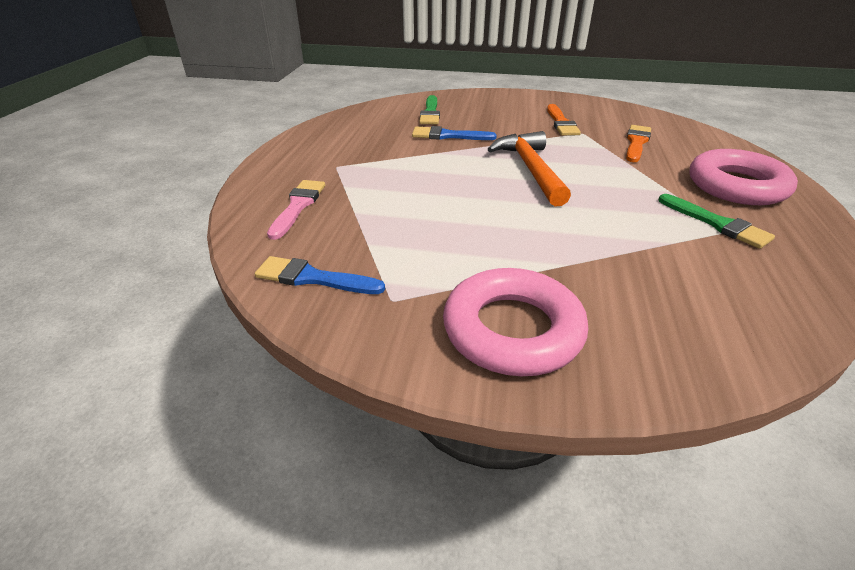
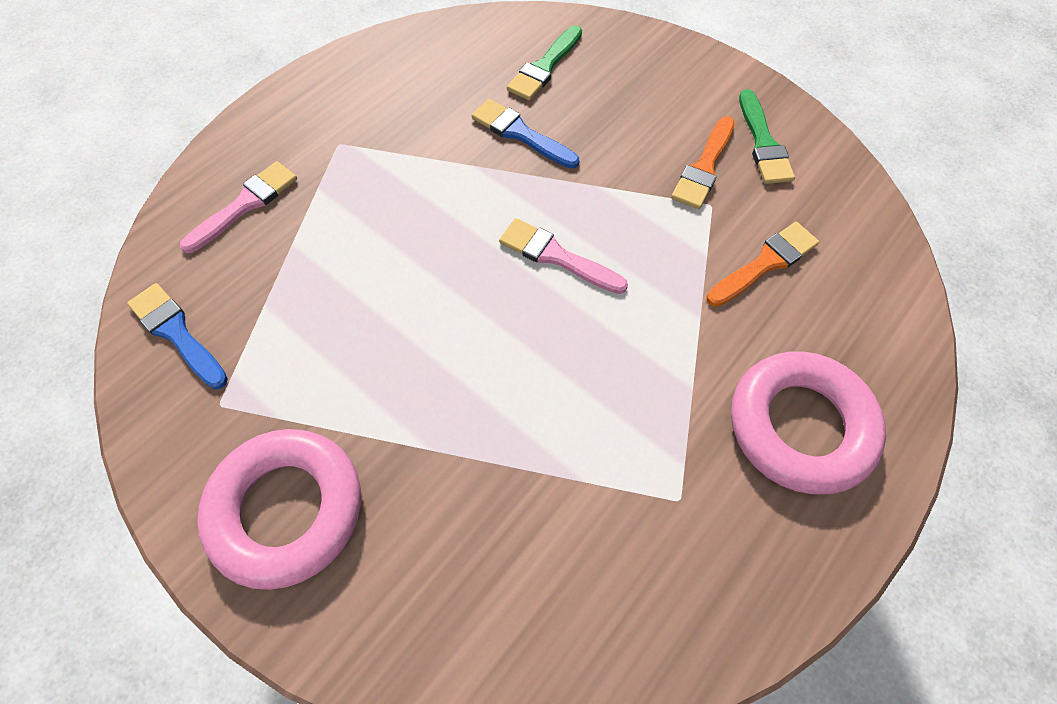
camera: 30 degrees right, 25 degrees up
orange hammer [488,131,571,207] -> pink brush [499,218,628,294]
green brush [658,194,775,249] -> green brush moved to [739,89,795,184]

